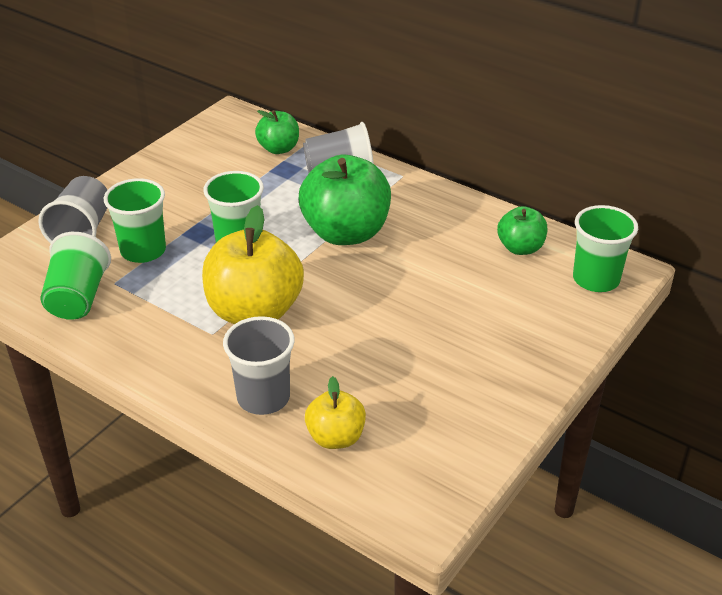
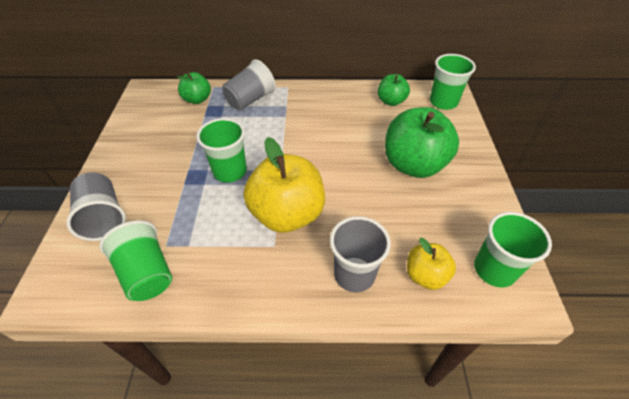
camera: 35 degrees left, 10 degrees up
green cup [104,178,166,263] -> green cup moved to [474,212,552,288]
green apple [299,155,391,245] -> green apple moved to [385,107,459,178]

